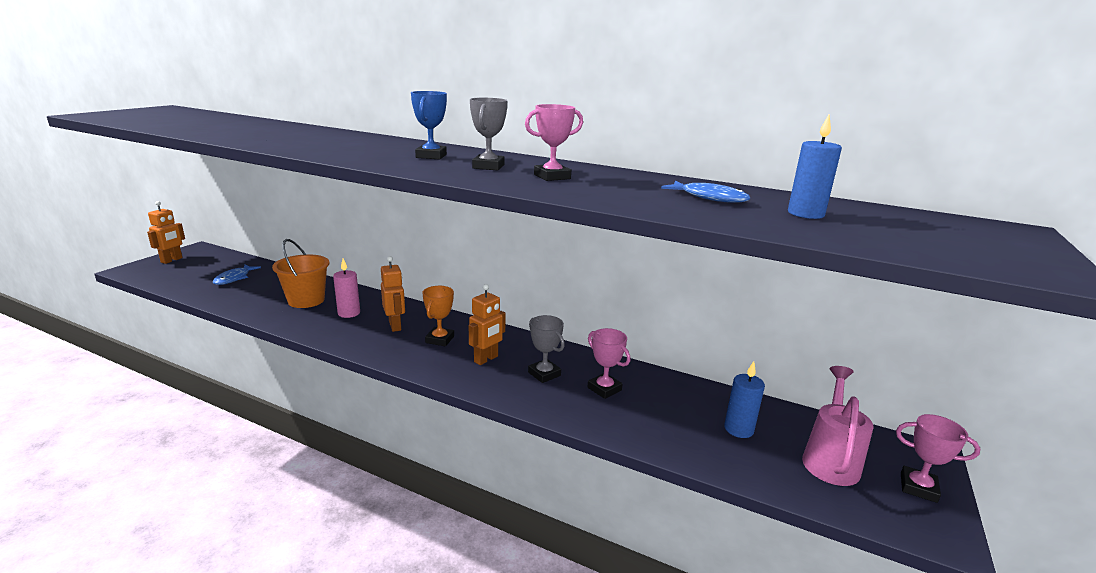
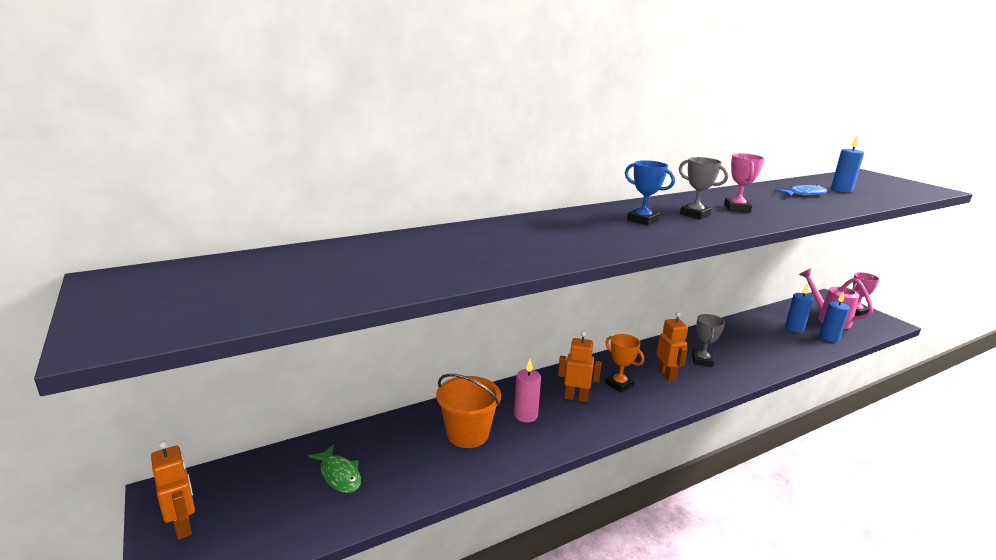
camera: 55 degrees left, 0 degrees up
blue fish [213,264,261,285] -> green fish [308,444,361,493]
grey trophy [528,315,565,383] -> grey trophy turned 75 degrees counterclockwise [692,314,725,367]
pink trophy [588,328,631,399] -> none
none -> blue candle [819,292,850,342]

